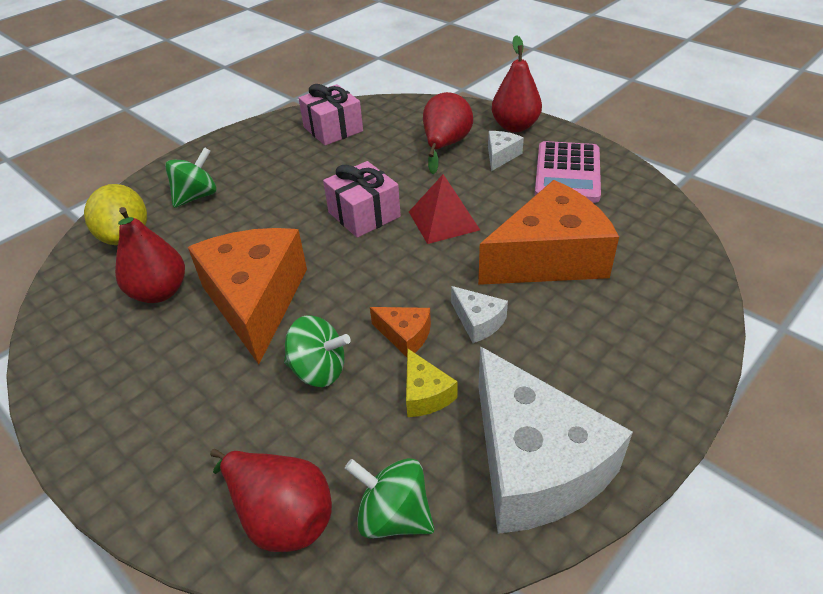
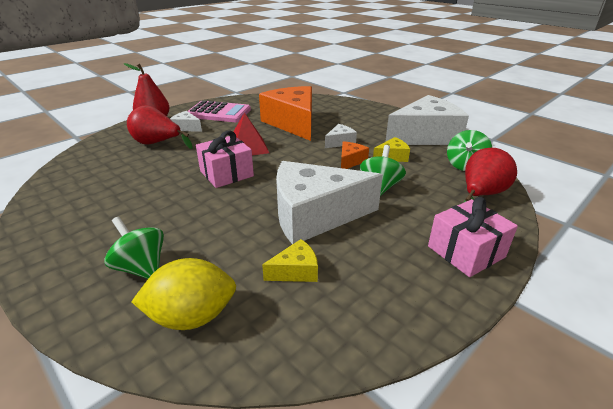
camera: 90 degrees left, 10 degrees down
red pear [115,207,185,303] -> yellow cheese [262,239,318,282]
orange cheese [188,228,307,364] -> white cheese [276,161,383,244]
pink gift [299,84,363,146] -> pink gift moved to [428,197,518,277]

